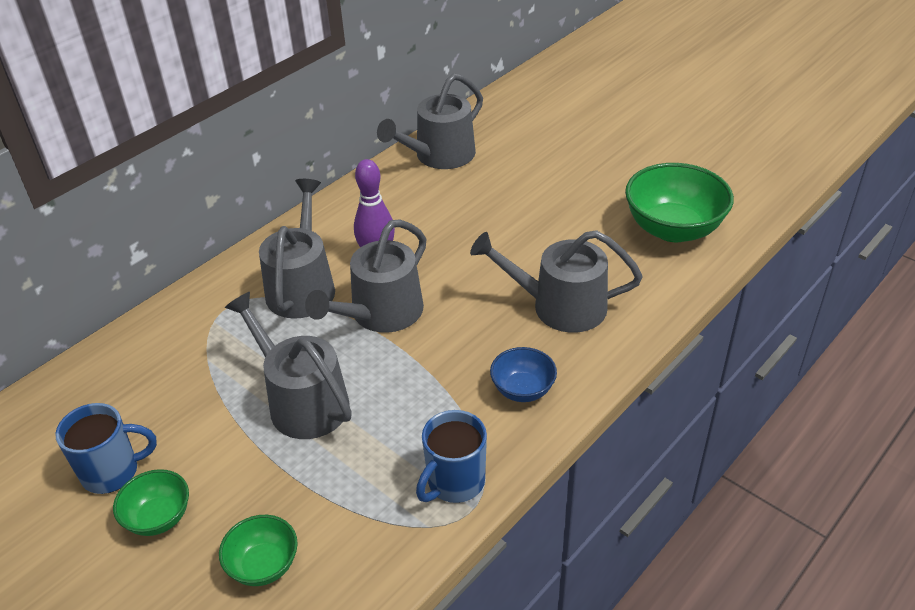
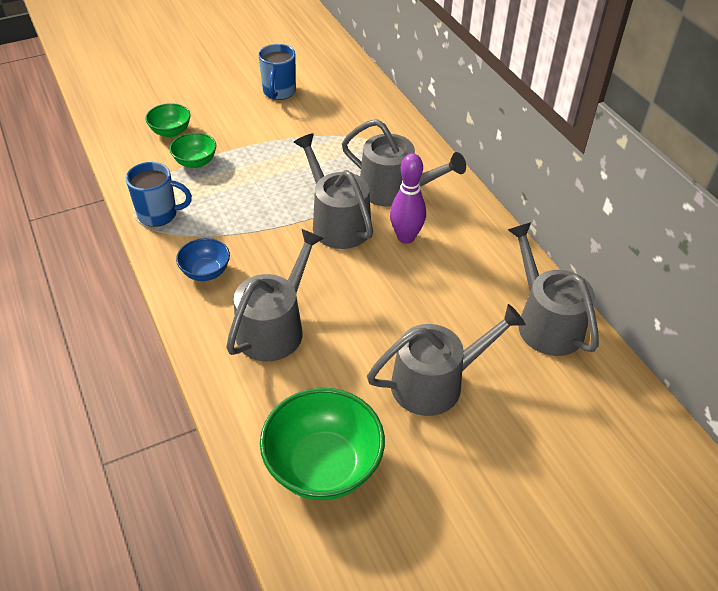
camera: 110 degrees right, 5 degrees up
green bowl [113,469,189,536] -> green bowl moved to [170,133,216,168]
grey watering can [225,292,352,439] -> grey watering can moved to [367,304,526,416]
blue mug [416,410,487,503] -> blue mug turned 120 degrees clockwise [126,162,192,227]

